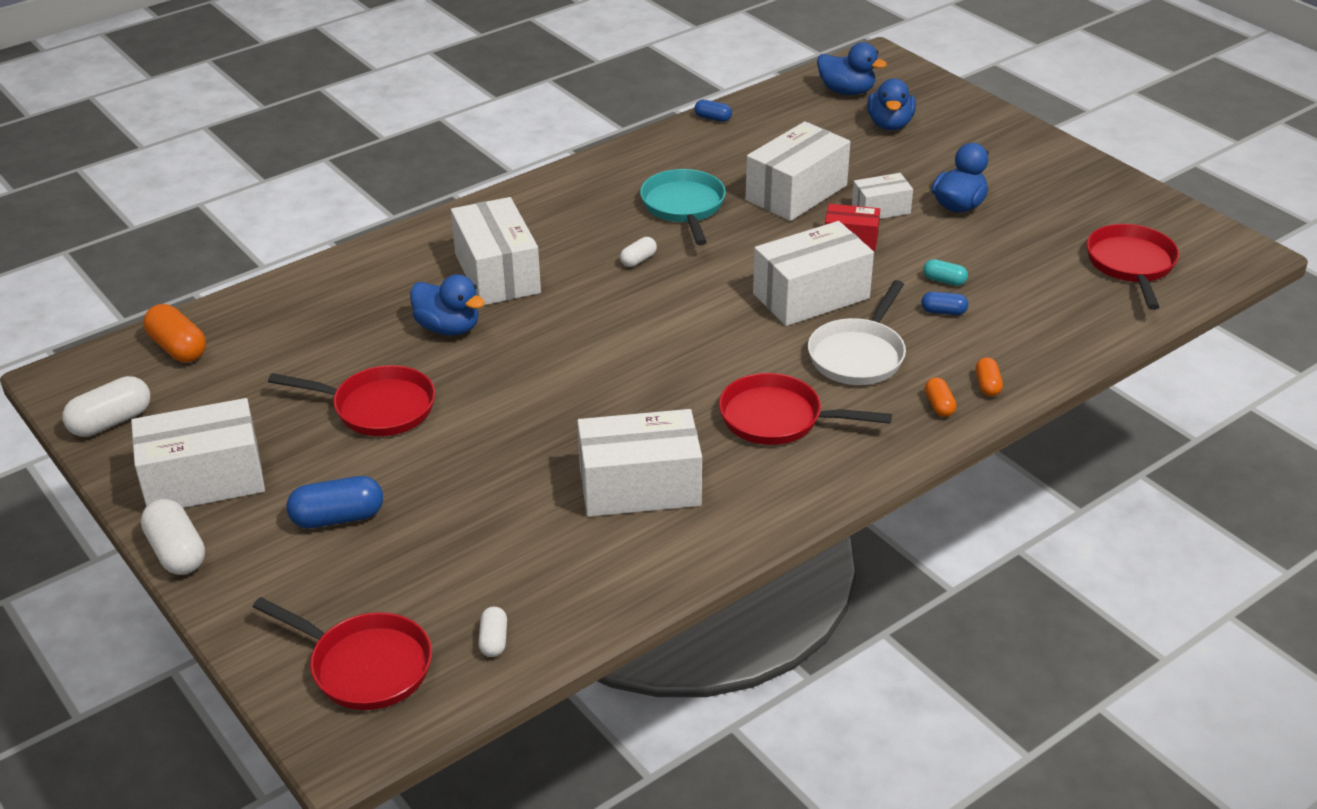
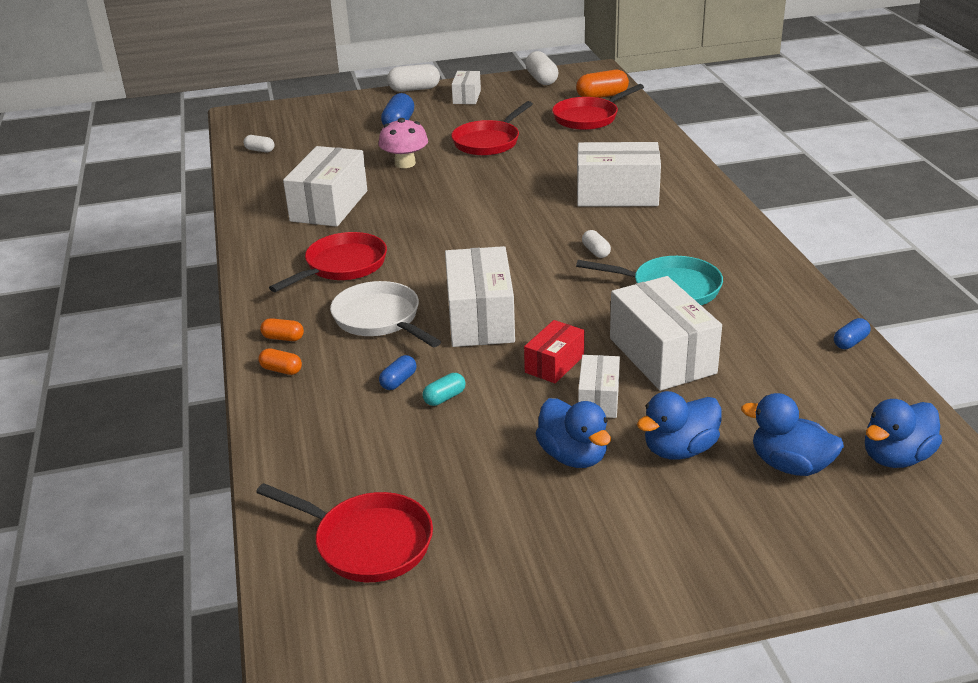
camera: 115 degrees right, 5 degrees down
white box [131,398,265,508] -> white box [452,71,481,104], size x0.55
red pan [253,597,432,710] -> red pan moved to [552,84,644,130]
blue duck [410,274,485,335] -> blue duck moved to [637,391,722,460]
none -> pink mushroom [379,118,428,168]

